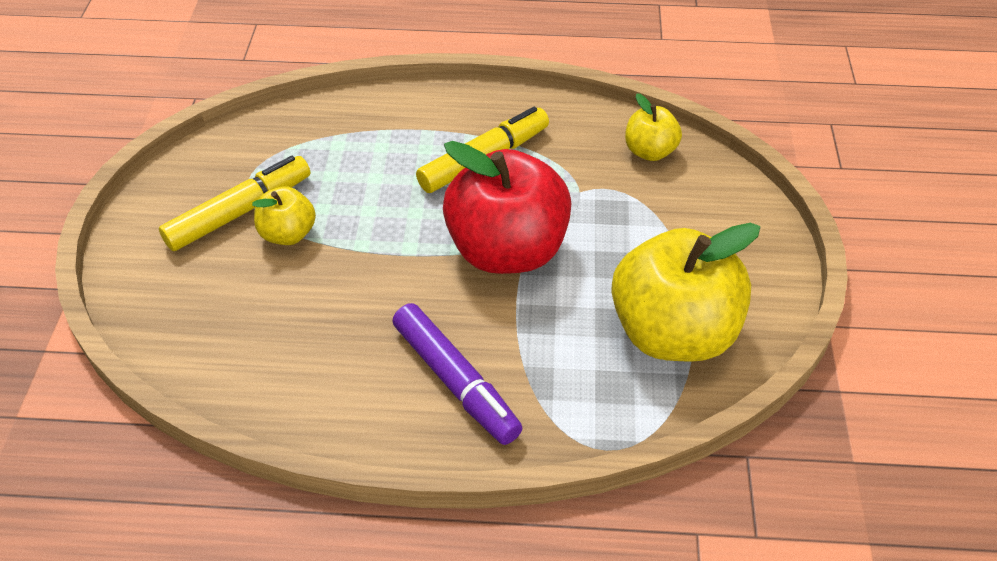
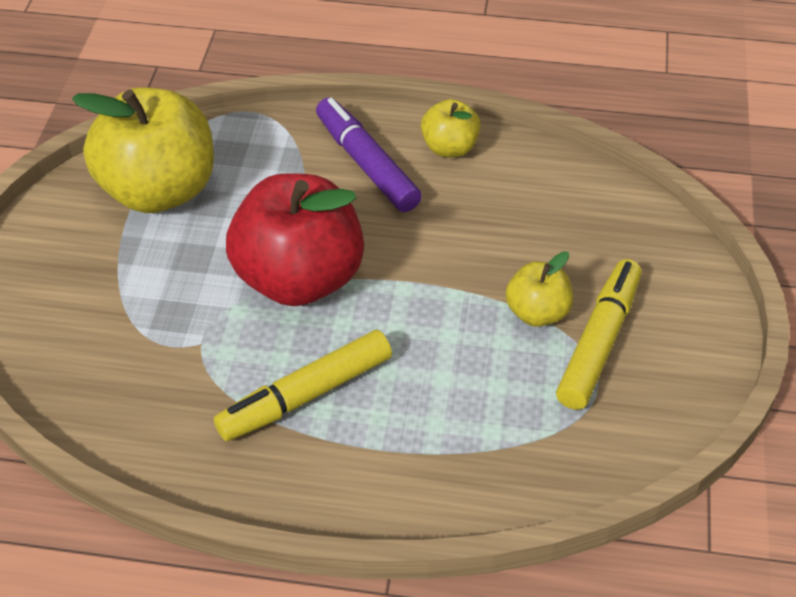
camera: 175 degrees left, 0 degrees up
yellow marker [159,156,310,251] -> yellow marker turned 150 degrees clockwise [556,259,642,410]
yellow apple [625,93,682,161] -> yellow apple moved to [421,99,481,157]

